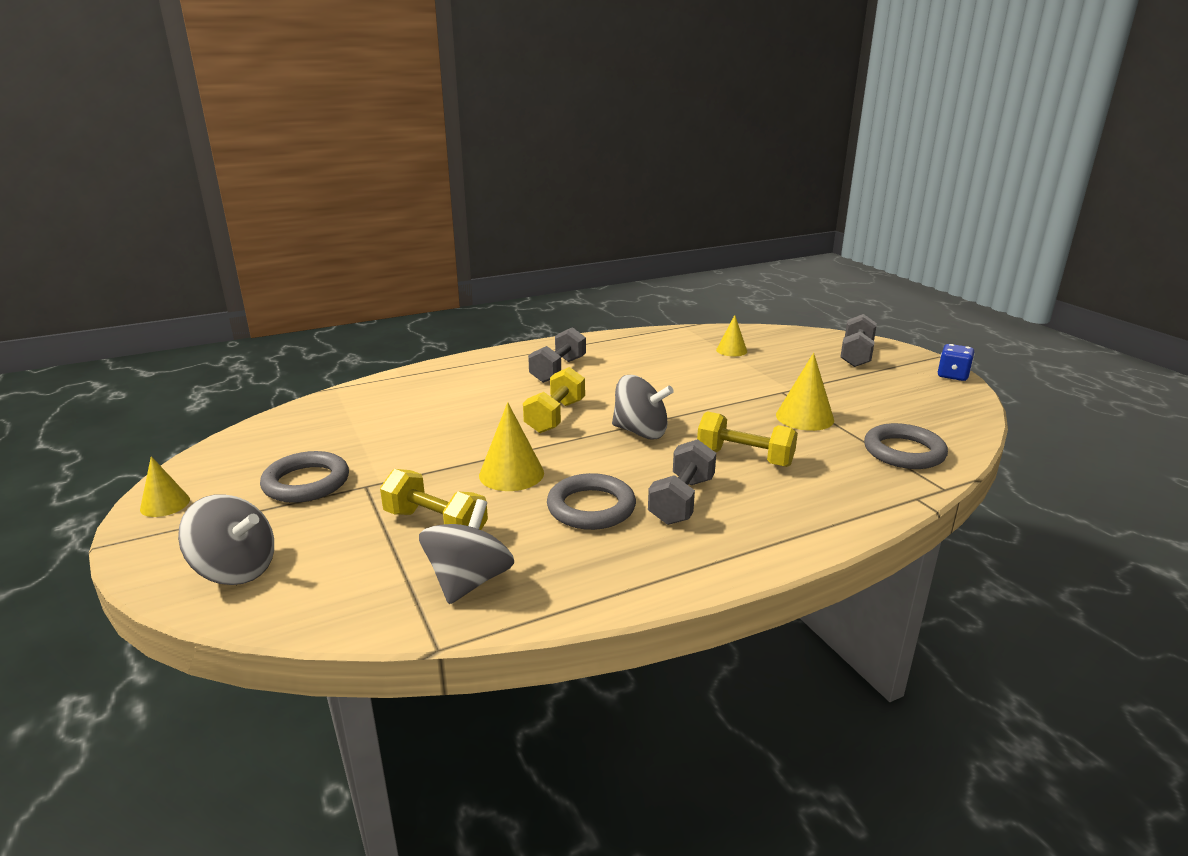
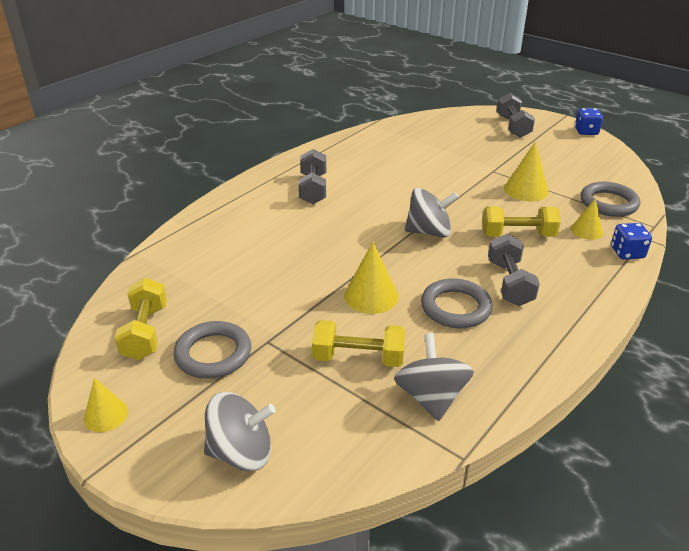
camera: 25 degrees left, 10 degrees up
yellow dumbbell [523,367,585,433] -> yellow dumbbell moved to [115,278,167,360]
yellow cone [716,315,747,356] -> yellow cone moved to [571,198,603,240]
none -> blue dice [611,223,652,260]

